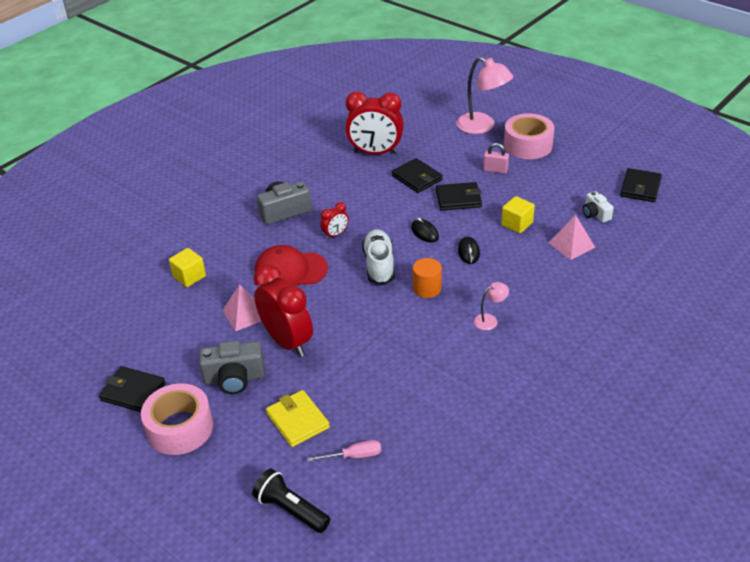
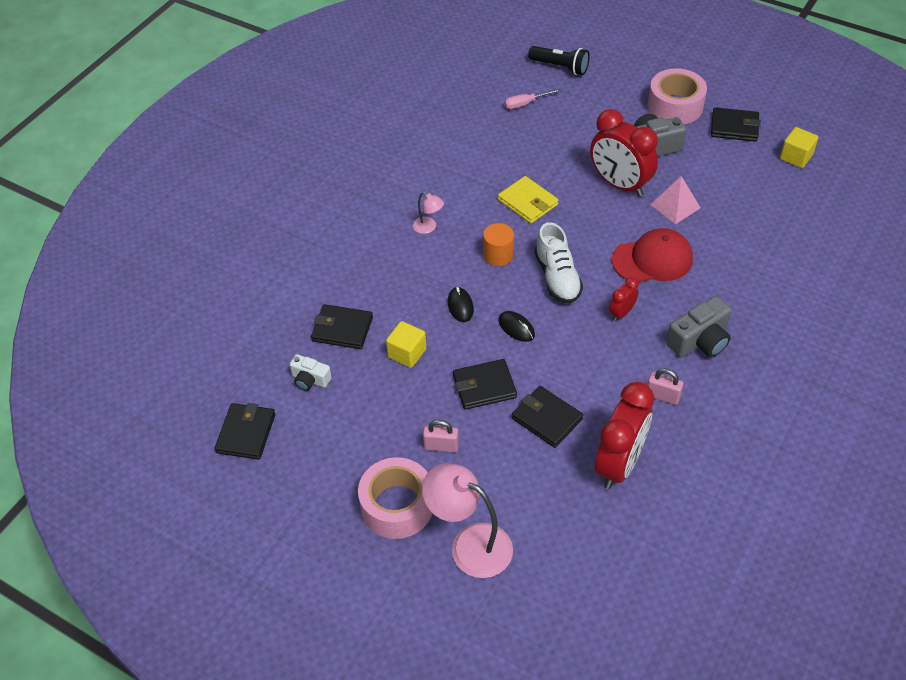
camera: 170 degrees right, 10 degrees up
yellow cube [169,248,206,287] -> yellow cube moved to [780,127,818,168]
yellow wallet [266,390,330,447] -> yellow wallet moved to [498,176,559,224]
red clock [345,91,404,154] -> red clock turned 120 degrees clockwise [595,382,654,489]
pink lamp [474,282,509,330] -> pink lamp turned 105 degrees counterclockwise [413,192,444,234]
pink pyramid [549,215,595,260] -> black wallet [311,304,373,349]
white camera [583,191,614,223] -> white camera turned 150 degrees clockwise [290,354,332,391]
none -> pink padlock [648,368,683,405]

